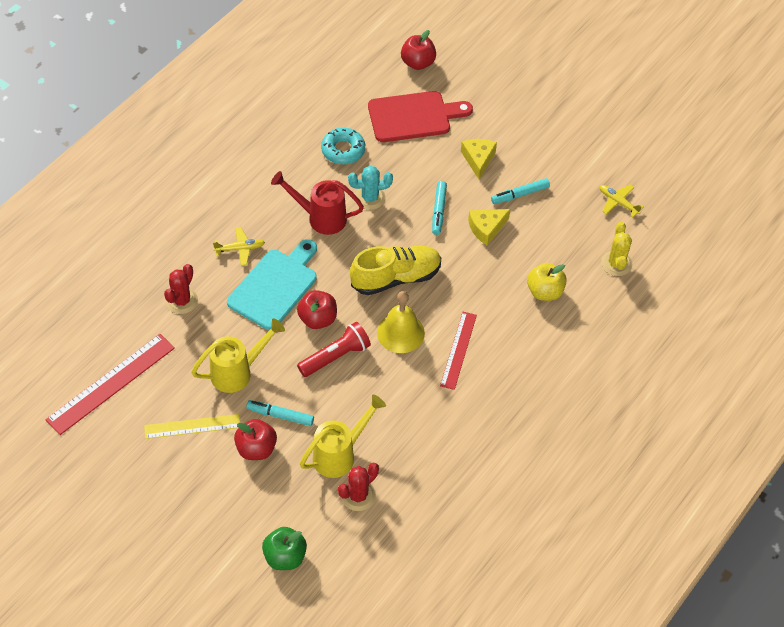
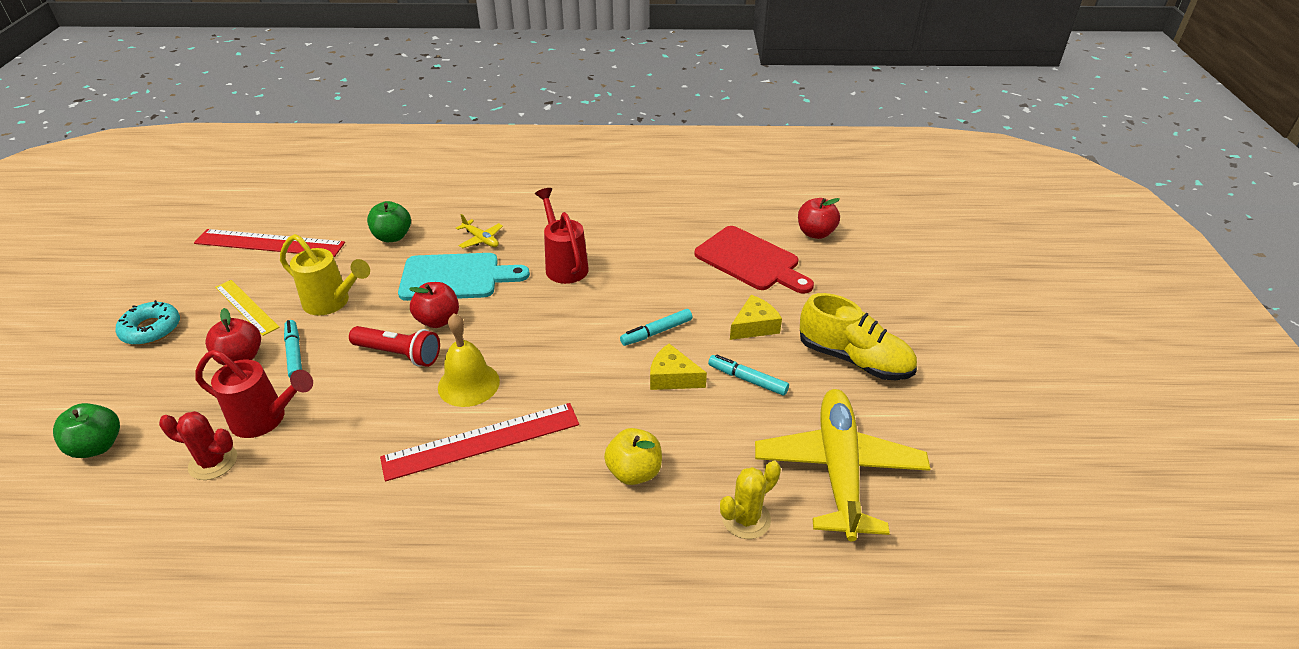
camera: 55 degrees right, 15 degrees down
red cactus [164,264,198,314] -> green apple [367,201,411,242]
yellow watering can [300,395,386,478] -> red watering can [195,349,313,438]
turquoise donut [321,128,365,164] -> turquoise donut moved to [116,300,180,345]
turquoise cactus [348,166,393,210] -> none
yellow shoe [350,246,441,295] -> yellow shoe moved to [800,293,917,380]
red ruler [440,312,477,390] -> red ruler [380,403,579,482], size x1.56
yellow plane [600,185,644,217] -> yellow plane [755,389,930,541], size x2.44

